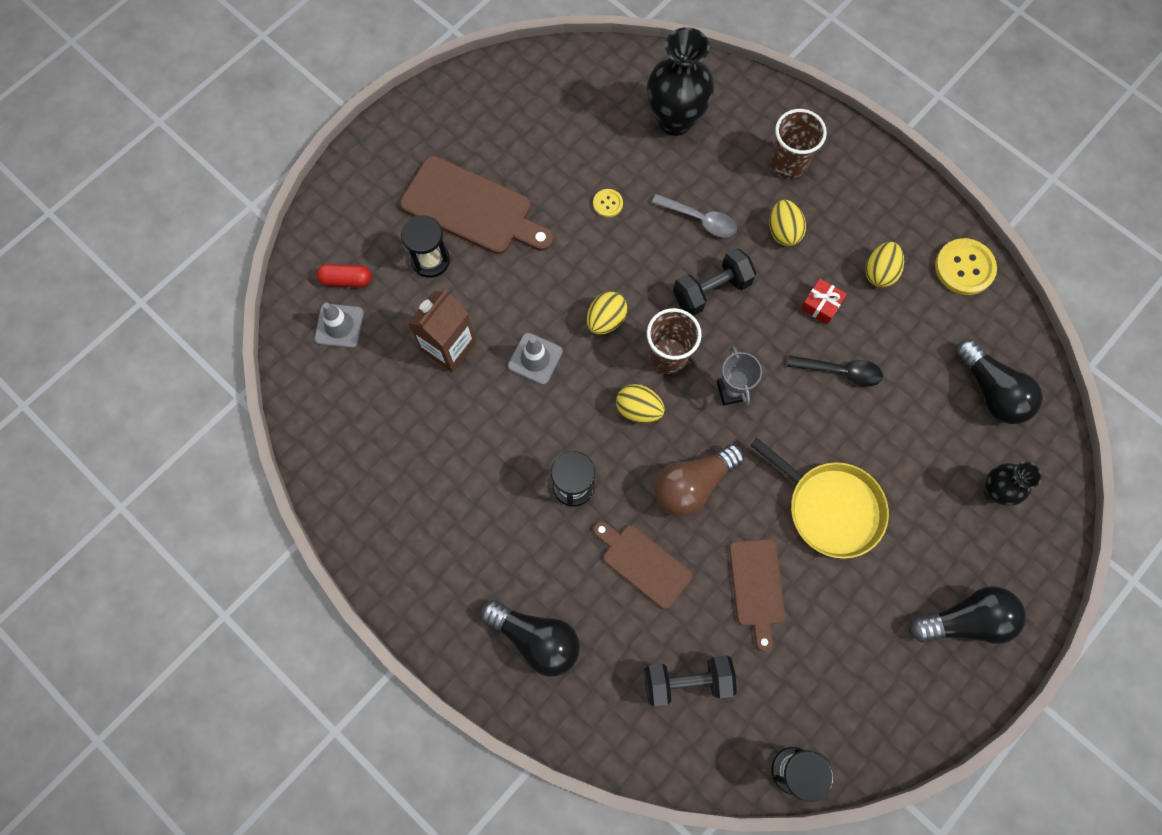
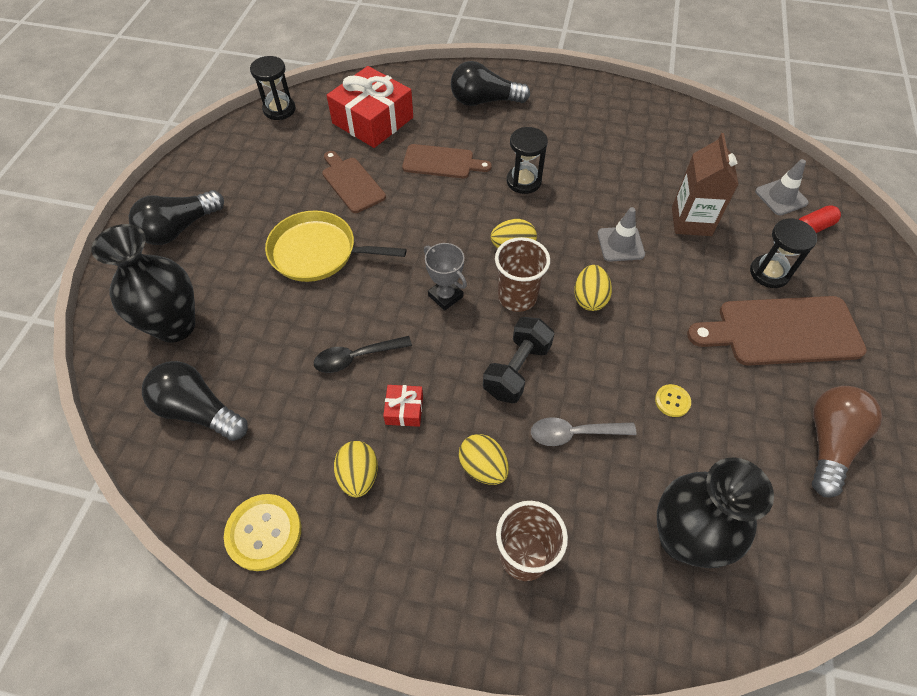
camera: 150 degrees right, 15 degrees down
black dumbbell [644,655,737,707] -> red gift [326,66,413,148]
brown light bulb [654,444,744,517] -> brown light bulb moved to [812,386,882,497]
black vase [983,462,1042,506] -> black vase [92,224,195,343], size x1.73

